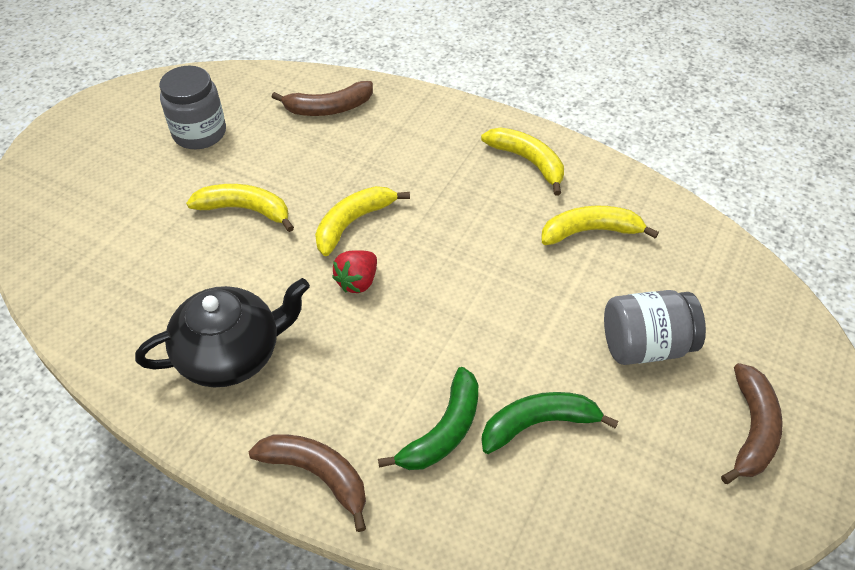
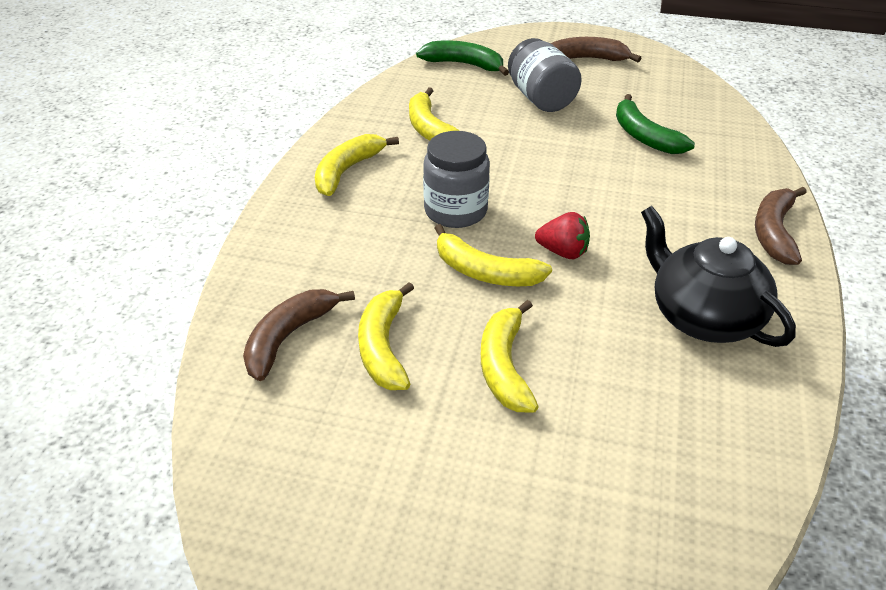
camera: 105 degrees left, 10 degrees down
grey jar [159,66,226,149] -> grey jar moved to [423,131,490,228]
brown banana [272,81,373,116] -> brown banana turned 120 degrees counterclockwise [243,289,355,381]
green banana [378,367,478,470] -> green banana moved to [416,40,509,76]
none -> yellow banana [358,282,414,390]

